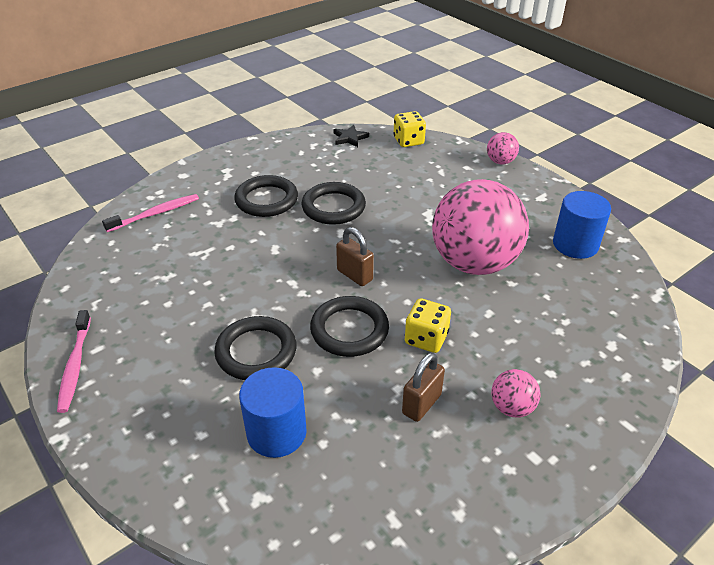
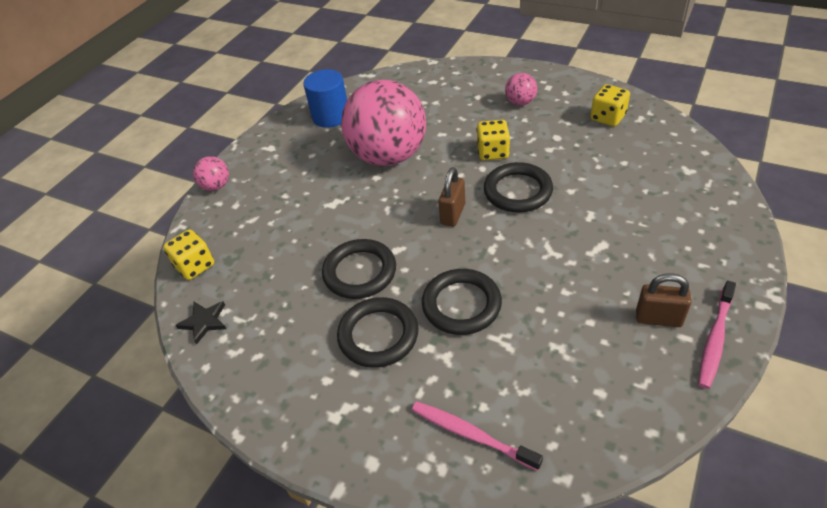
camera: 110 degrees left, 5 degrees up
pink toothbrush [57,310,91,413] -> pink toothbrush turned 150 degrees clockwise [698,280,736,389]
black ring [214,316,297,380] -> black ring moved to [422,269,502,335]
blue cylinder [239,367,307,458] -> none
brown padlock [402,352,445,422] -> brown padlock moved to [636,273,692,327]
none -> yellow dice [590,84,630,126]

